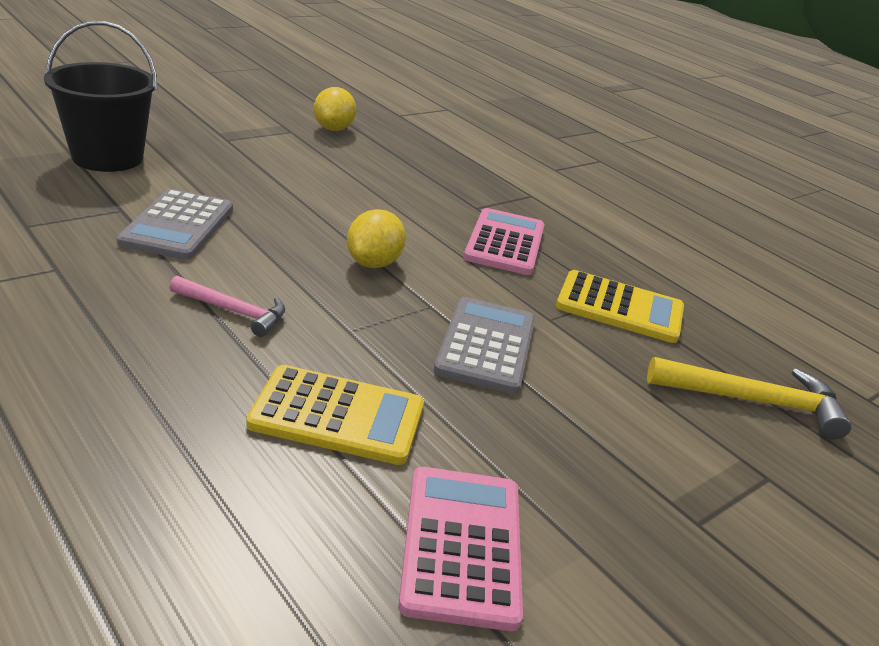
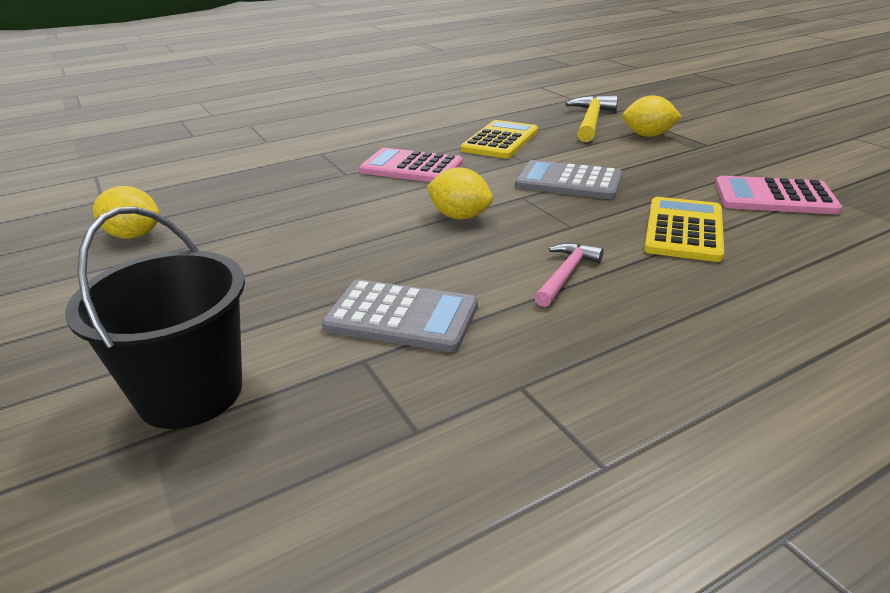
camera: 75 degrees left, 0 degrees up
none -> yellow lemon [622,95,682,137]

